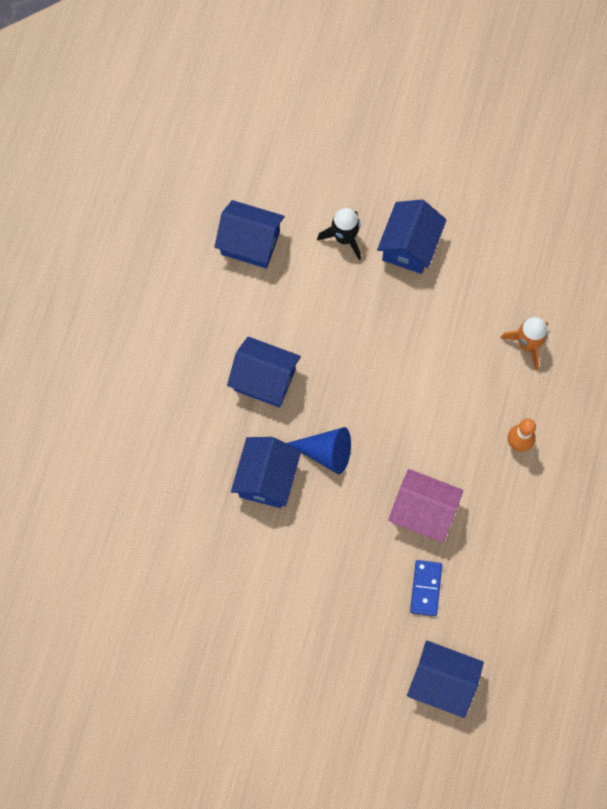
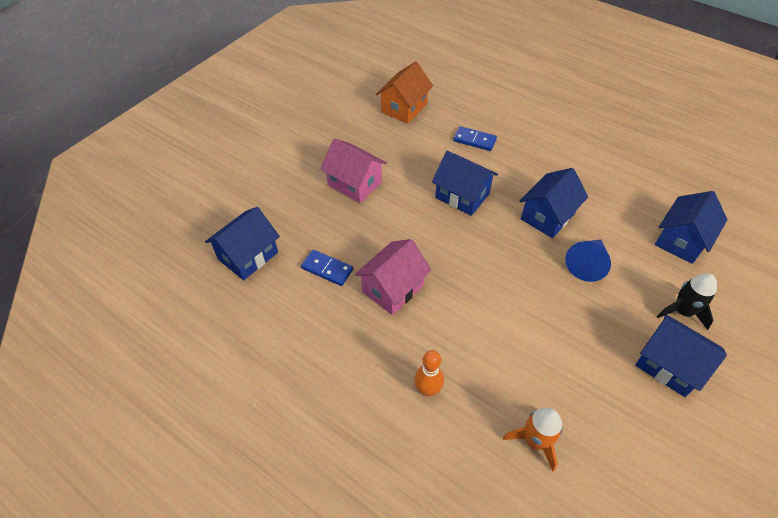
camera: 110 degrees right, 20 degrees down
blue cone [286,427,351,474] -> blue cone moved to [565,239,611,282]
none -> pink house [320,138,387,203]
none -> orange house [376,61,433,124]
none -> blue domino [453,126,497,151]

